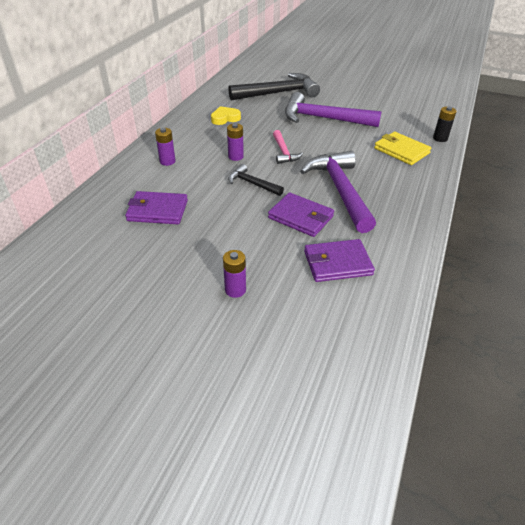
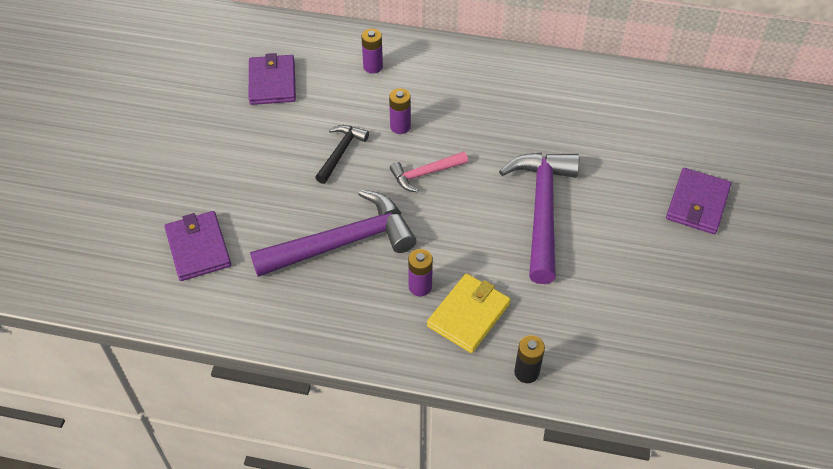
camera: 80 degrees right, 10 degrees up
yellow heart [211,106,241,125] -> none
purple battery [223,250,246,298] -> purple battery moved to [408,249,433,296]
black hammer [228,73,320,100] -> none
purple wallet [268,192,334,237] -> purple wallet moved to [666,168,731,234]

